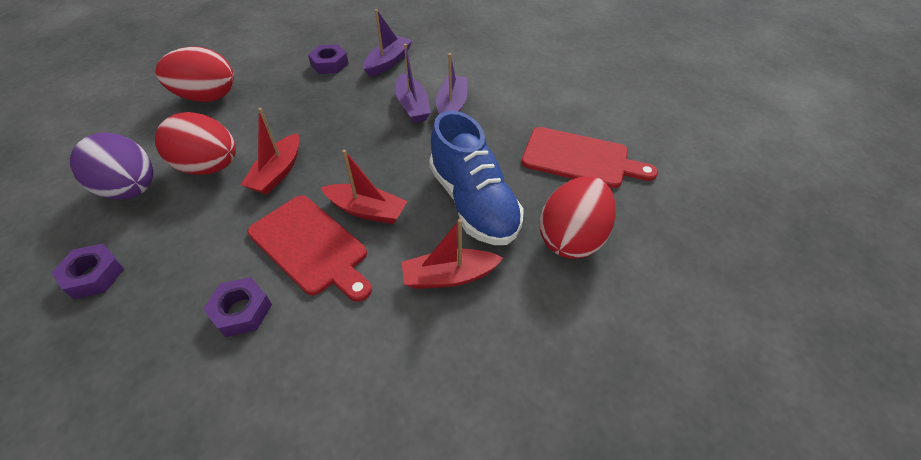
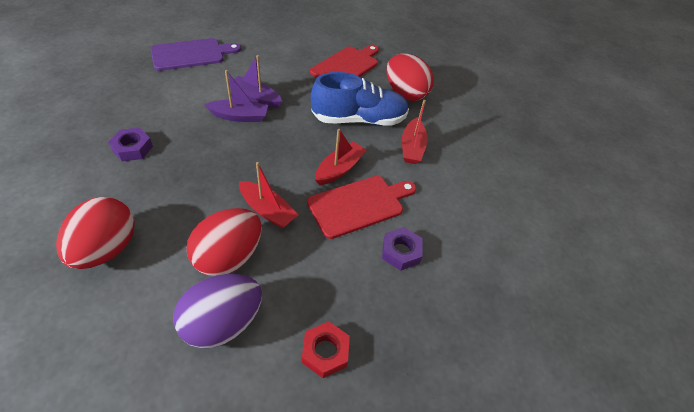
camera: 75 degrees left, 0 degrees up
purple nut [51,243,124,299] -> red nut [302,322,350,378]
purple boat [363,9,412,77] -> none
none -> purple cutting board [151,38,241,71]

